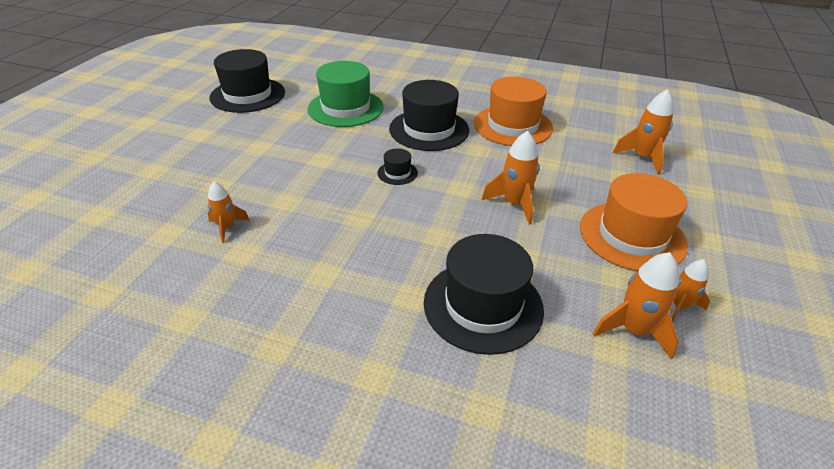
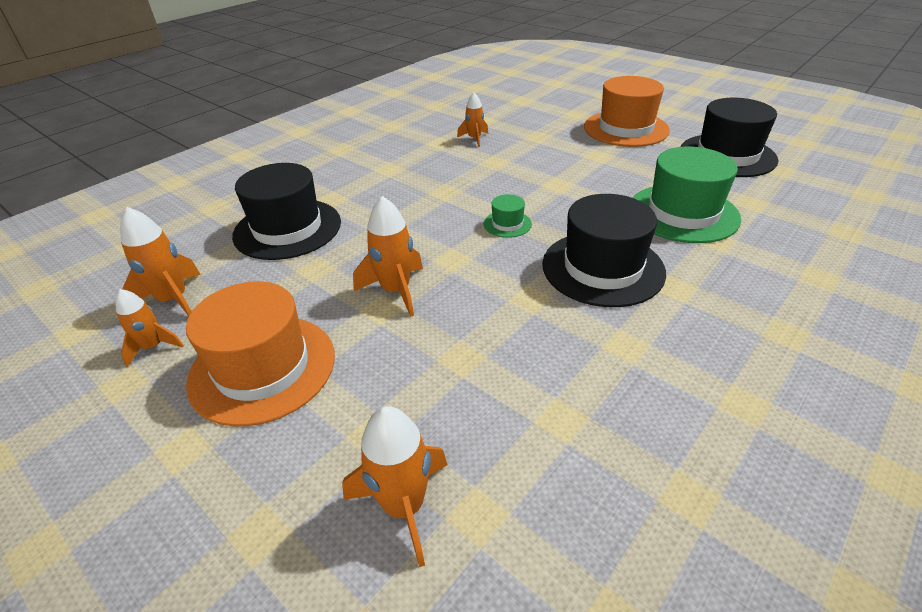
camera: 115 degrees right, 0 degrees up
black hat [377,148,418,185] -> green hat [484,194,532,238]
orange hat [474,77,553,146] -> orange hat moved to [584,76,670,147]

